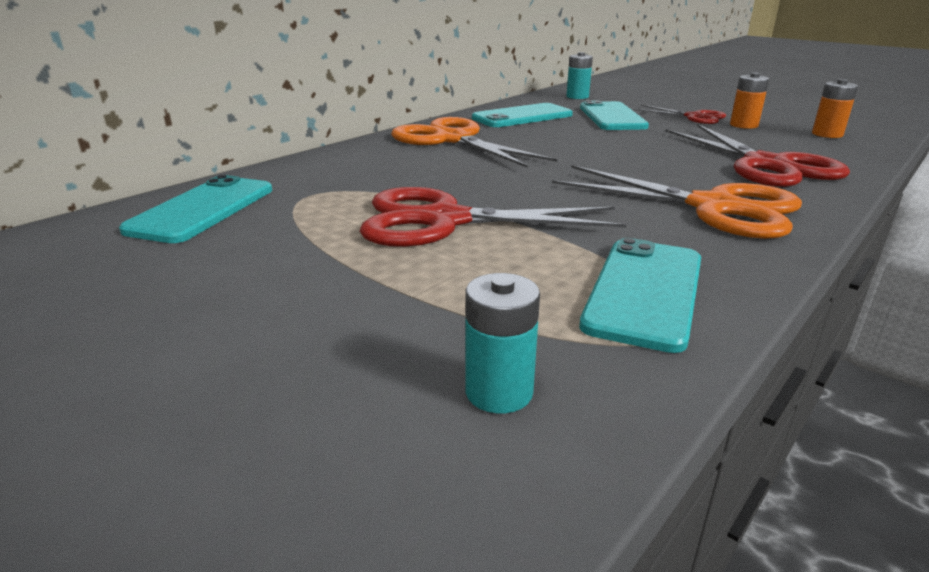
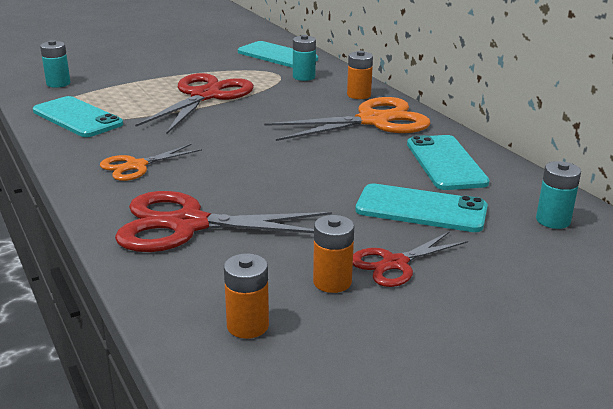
camera: 110 degrees right, 0 degrees up
orange scissors [552,165,802,239] -> orange scissors [100,144,202,181], size x0.56
none -> turquoise battery [293,35,316,81]
none -> orange battery [347,51,373,99]

